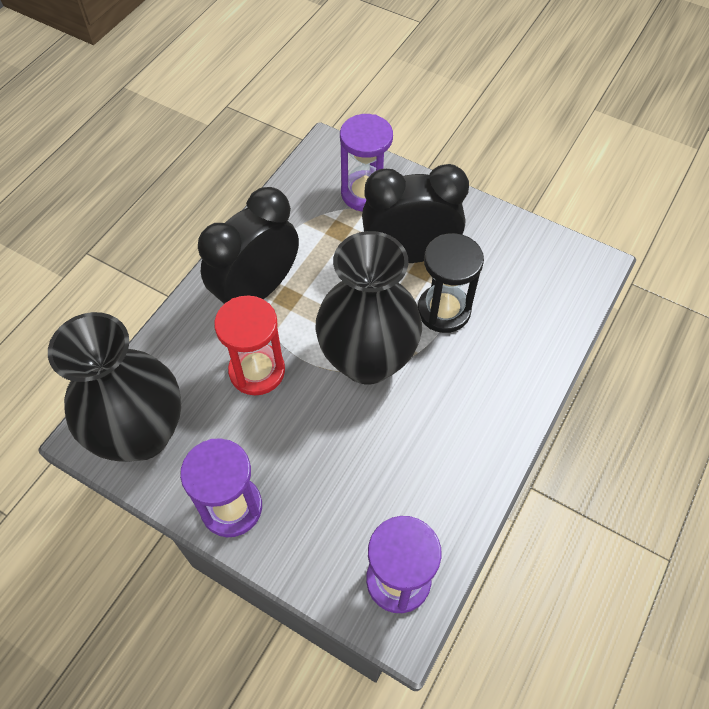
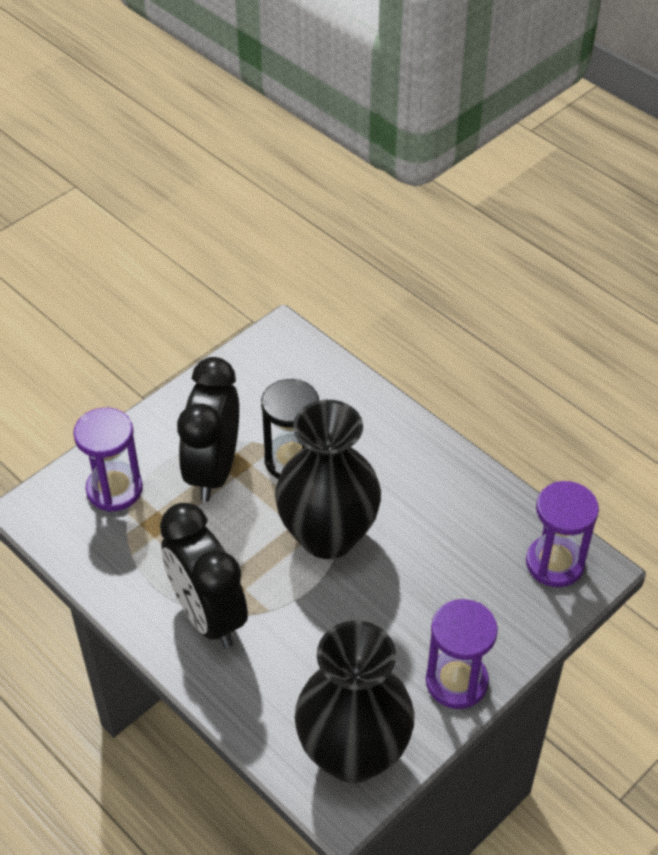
camera: 75 degrees left, 10 degrees down
red hourglass [214,295,285,395] -> none

